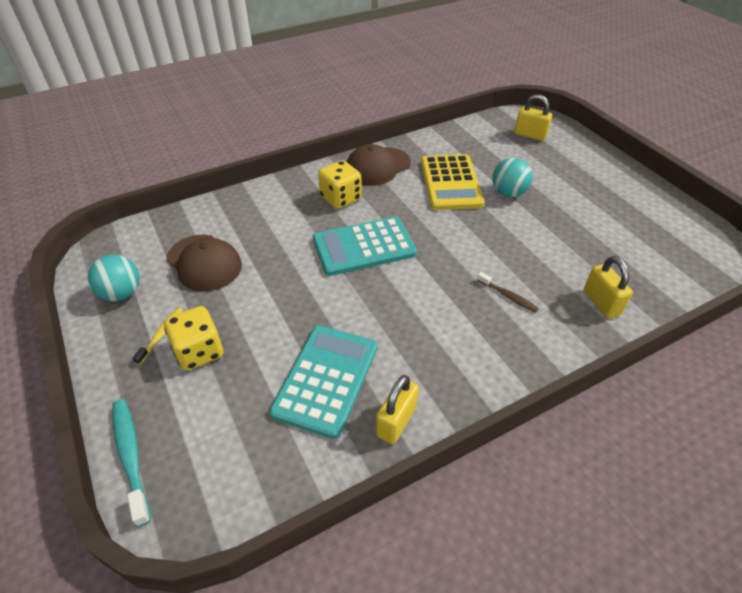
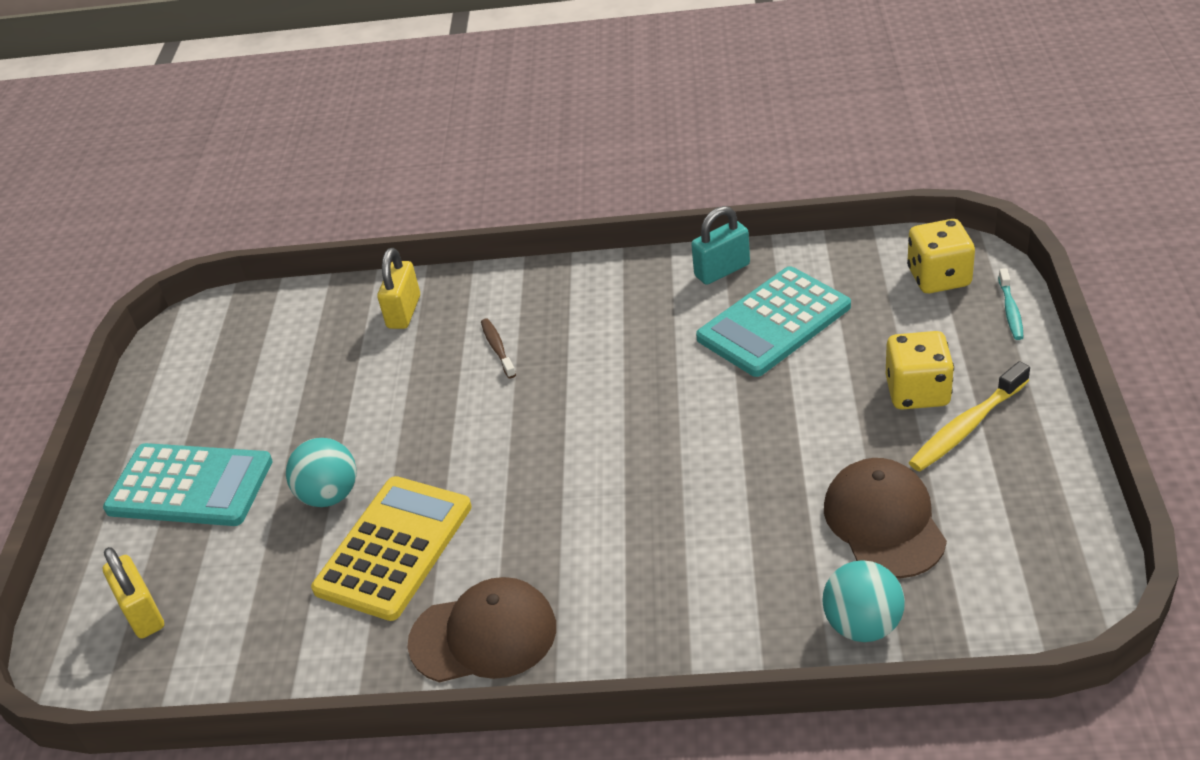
camera: 145 degrees left, 5 degrees down
turquoise ball [88,255,140,301] -> turquoise ball moved to [822,560,905,642]
turquoise toothbrush [112,399,151,527] -> turquoise toothbrush [998,268,1024,340], size x0.61
yellow toothbrush [132,308,182,365] -> yellow toothbrush [908,361,1030,471], size x1.64
turquoise calculator [313,217,417,276] -> turquoise calculator moved to [103,443,273,526]
yellow dice [318,160,362,209] -> yellow dice moved to [907,219,975,293]
yellow padlock [376,375,419,444] -> turquoise padlock [691,206,750,285]

